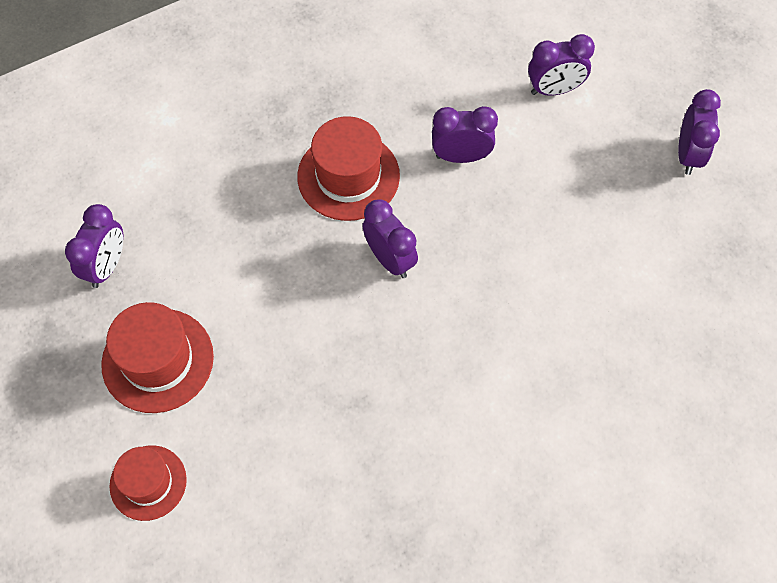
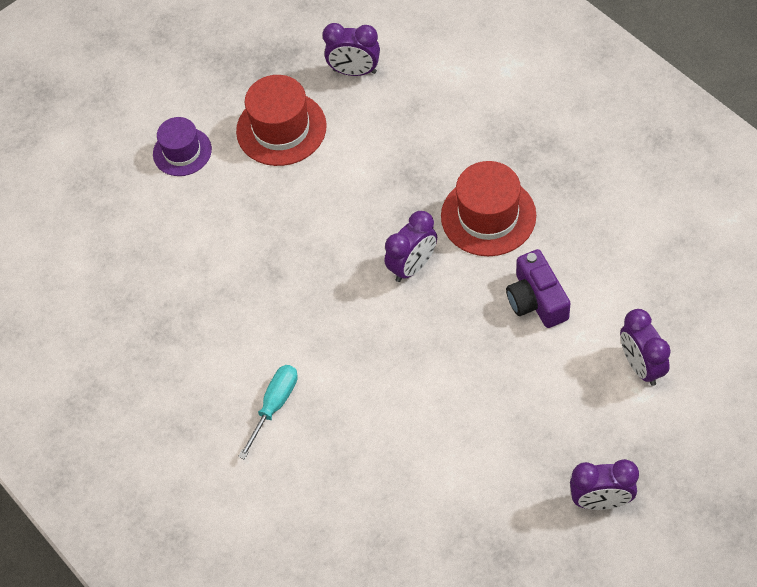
camera: 85 degrees right, 5 degrees down
red hat [109,445,187,521] -> purple hat [153,117,212,176]
purple clock [432,106,498,163] -> purple camera [506,249,570,328]
none -> turquoise screwdriver [238,365,298,460]

